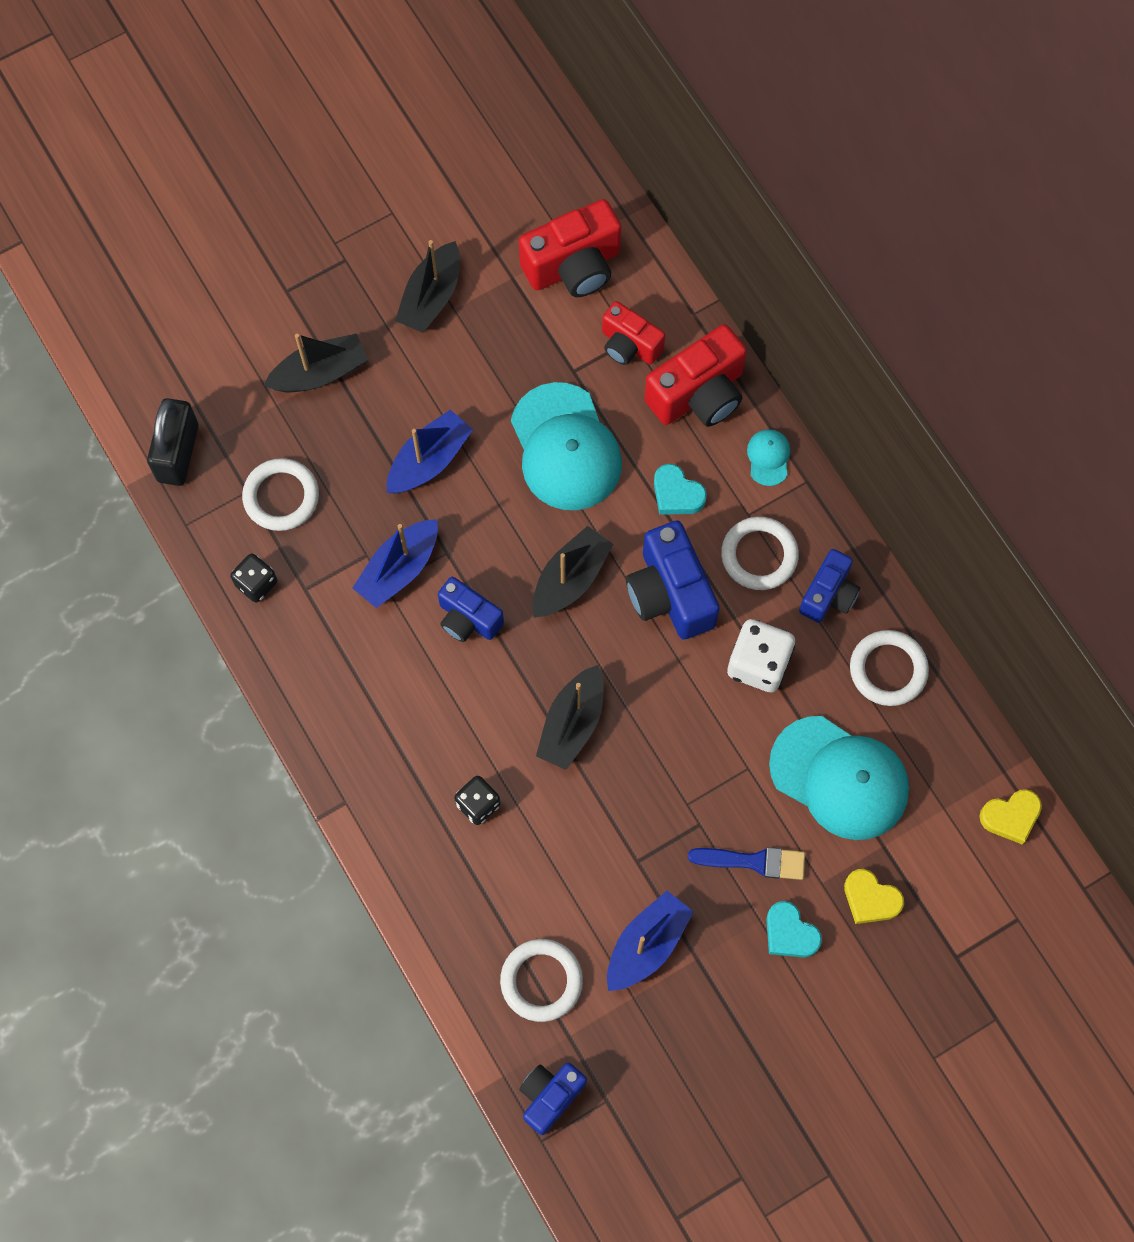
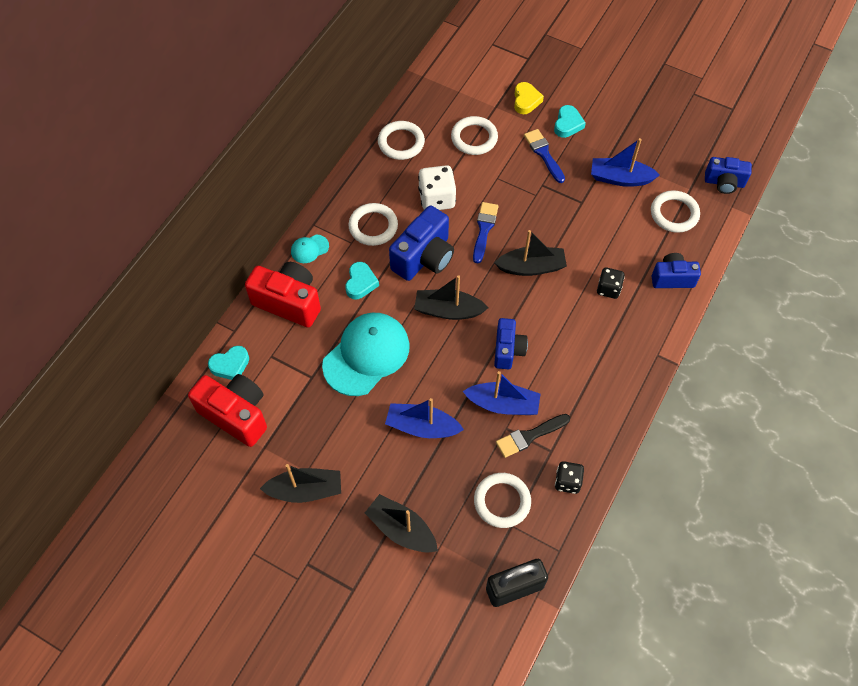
camera: 120 degrees left, 10 degrees down
red camera [602,301,665,365] -> none
turquoise cap [769,716,909,840] -> white ring [451,116,498,155]
blue camera [799,549,860,623] -> blue camera moved to [652,253,701,288]
yellow heart [979,789,1042,844] -> none
none -> turquoise heart [208,346,249,380]
none -> blue brush [473,202,498,263]
none -> black brush [496,414,570,458]

